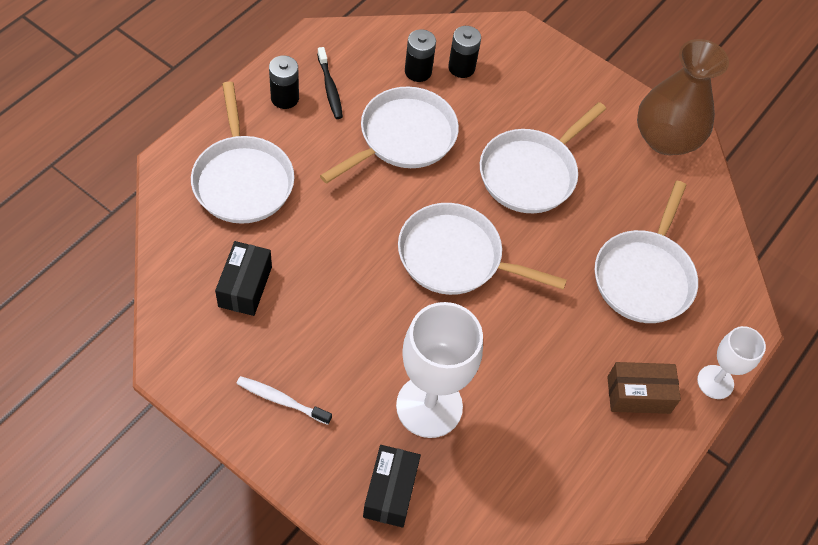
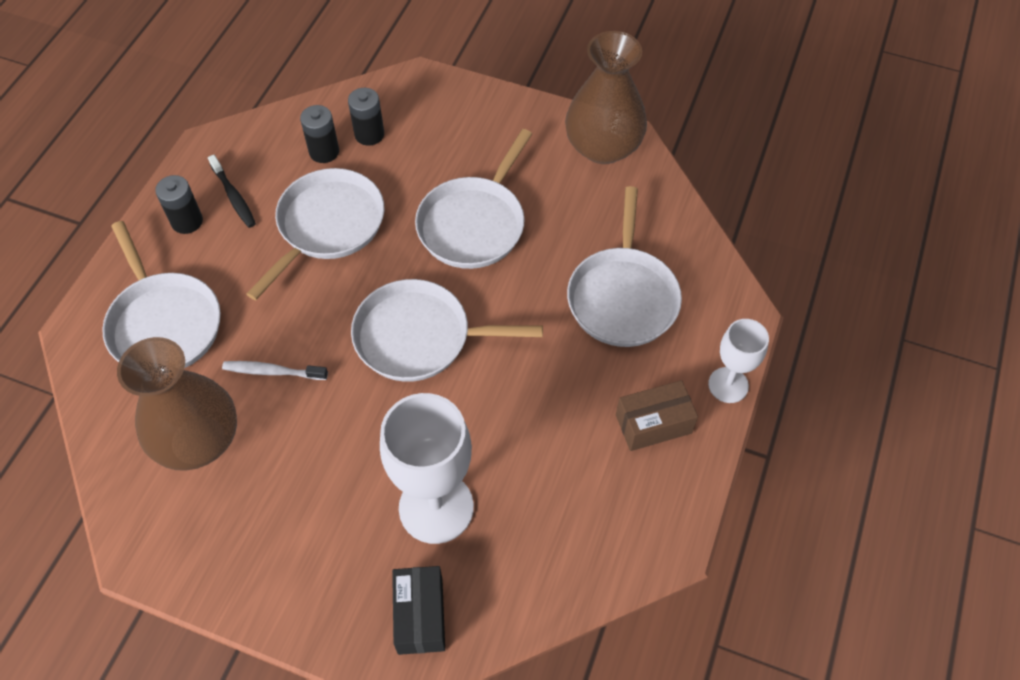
camera: 10 degrees left, 0 degrees up
black box [215,241,272,316] -> brown vase [117,337,237,471]
white toothbrush [236,376,332,425] -> white toothbrush moved to [222,361,328,380]

